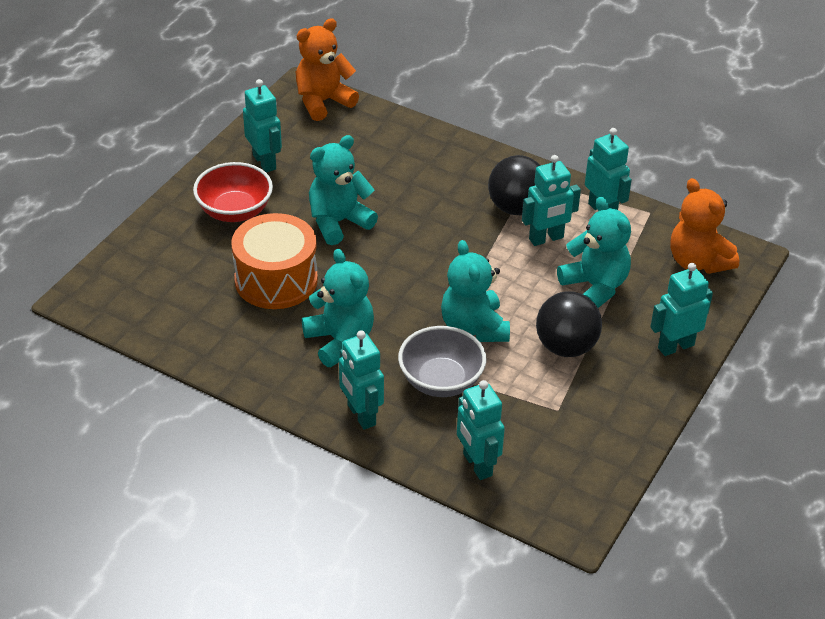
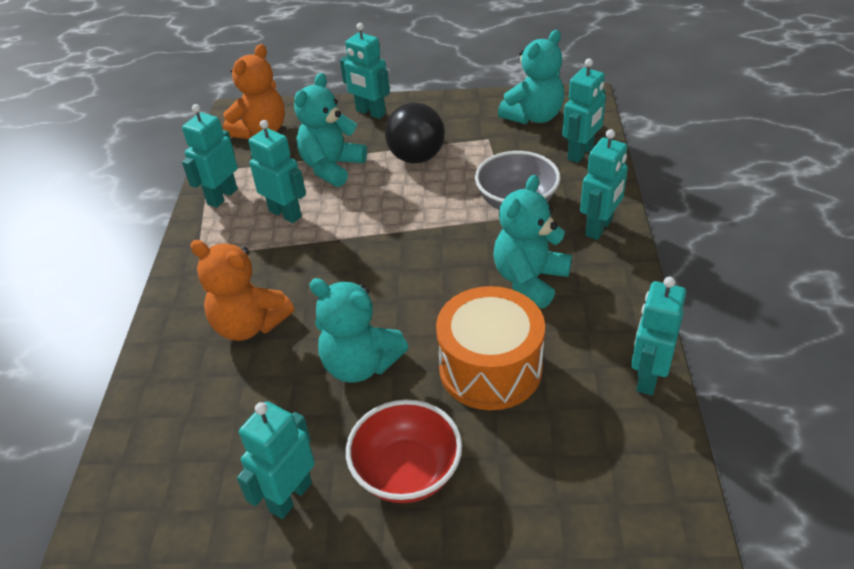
camera: 115 degrees left, 0 degrees up
orange teddy bear [295,18,359,121] -> orange teddy bear moved to [190,240,294,341]
turquoise teddy bear [441,240,510,342] -> turquoise teddy bear moved to [498,30,564,124]
black ball [488,155,541,215] -> none
none -> turquoise robot [631,277,686,395]

